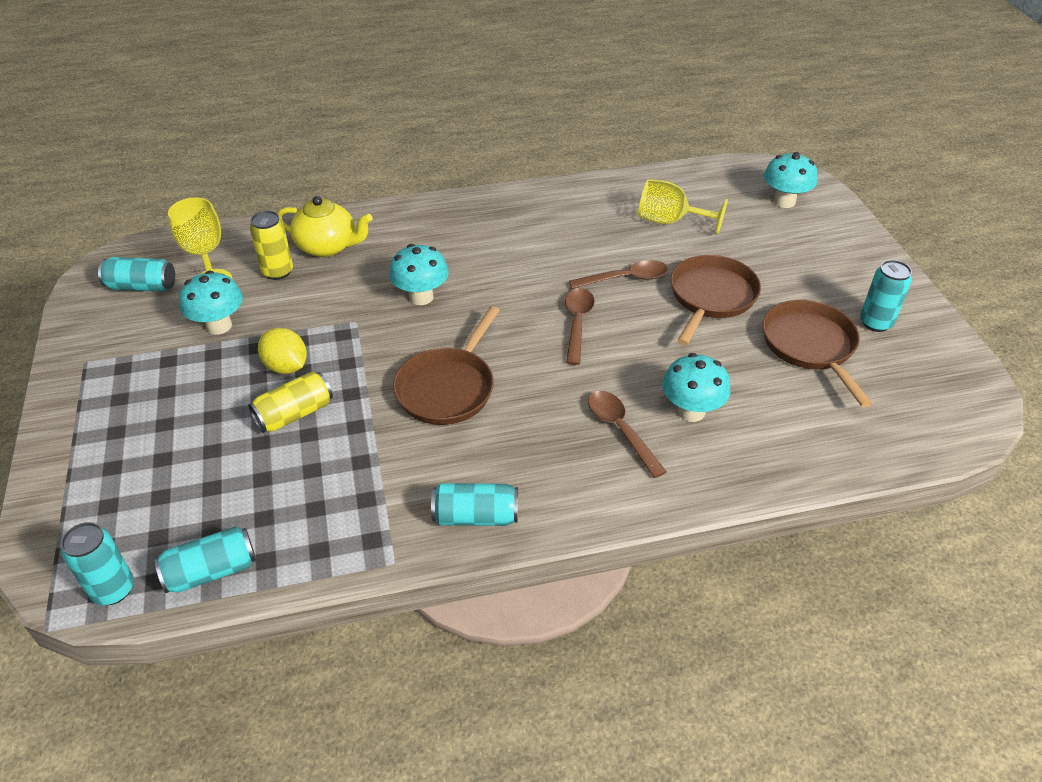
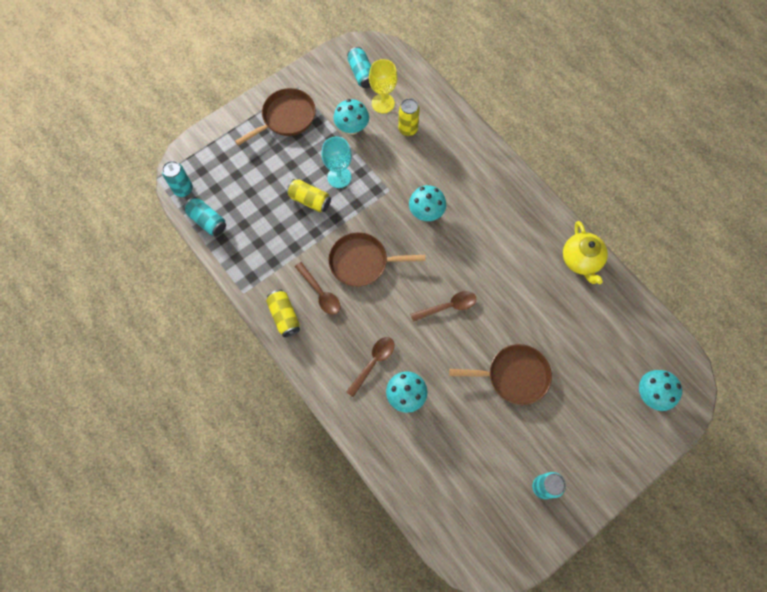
camera: 65 degrees right, 25 degrees up
yellow lemon [258,328,307,374] -> turquoise goblet [321,137,352,188]
yellow teapot [277,196,373,257] -> yellow teapot moved to [563,221,608,284]
turquoise can [431,483,518,526] -> yellow can [266,290,300,337]
brown spoon [569,260,668,289] -> brown spoon moved to [295,262,341,315]
yellow goblet [638,179,728,235] -> none
brown pan [762,300,872,407] -> brown pan moved to [235,88,316,146]

